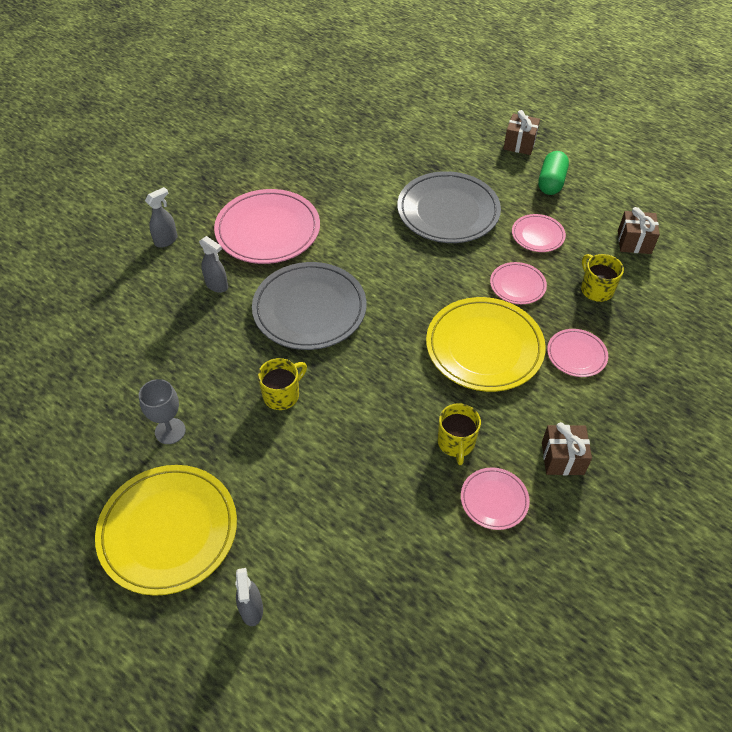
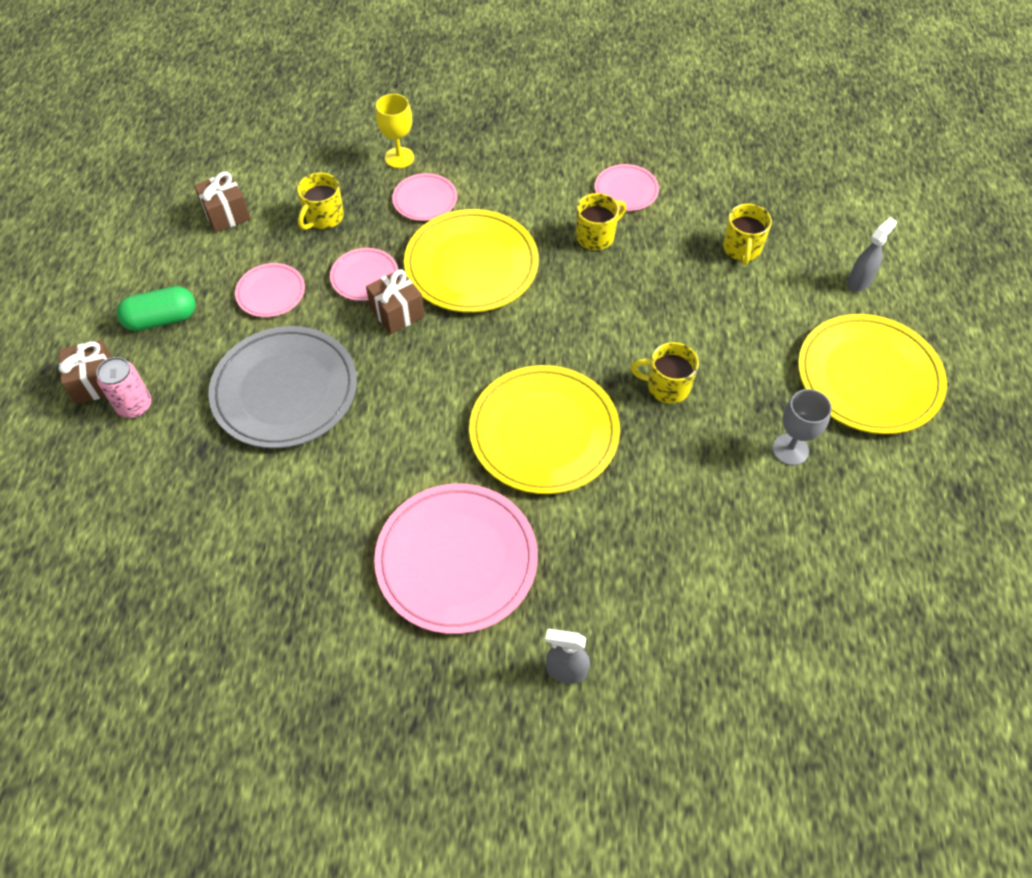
camera: 125 degrees left, 5 degrees up
grey spray bottle [199,236,228,293] -> none
grey plate [252,262,366,350] -> yellow plate [469,365,620,494]
brown gift [542,422,592,475] -> brown gift moved to [366,269,425,334]
none -> pink can [96,357,152,418]
none -> yellow goblet [376,94,414,168]
none -> yellow mug [723,204,772,265]

